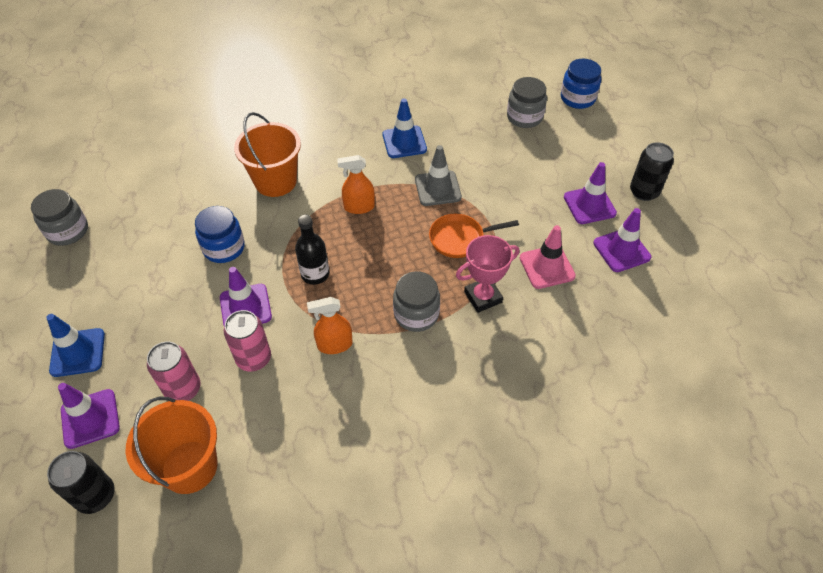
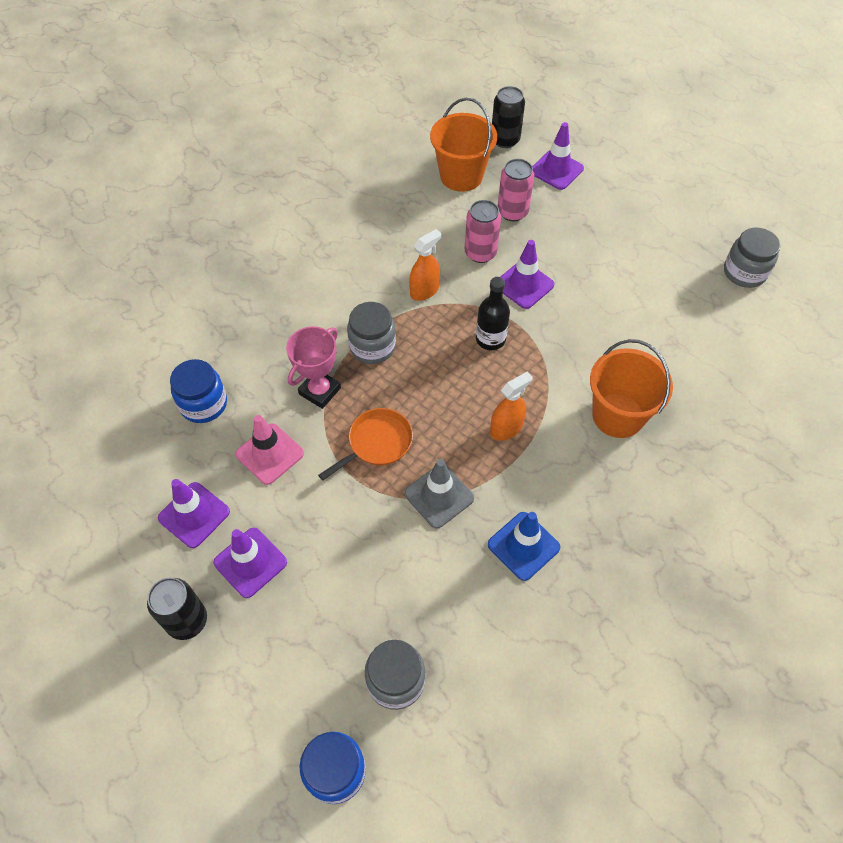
camera: 150 degrees right, 5 degrees up
blue traffic cone [46,314,105,377] -> none
blue jar [195,206,245,263] -> blue jar moved to [170,359,227,423]

